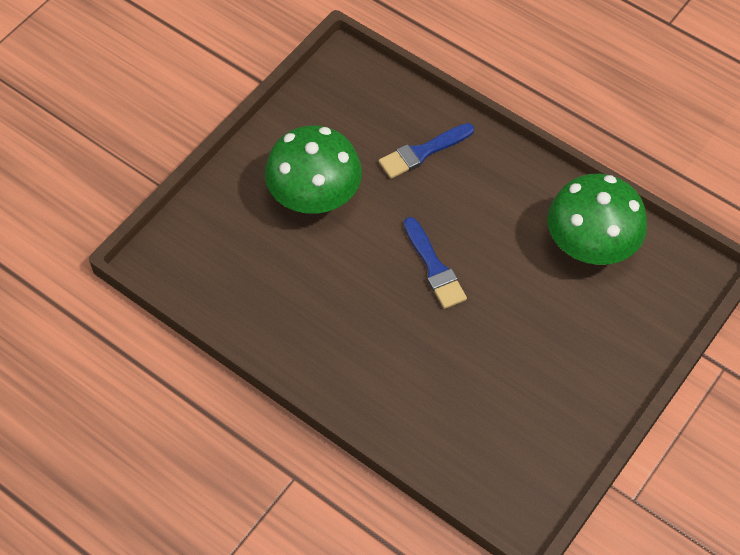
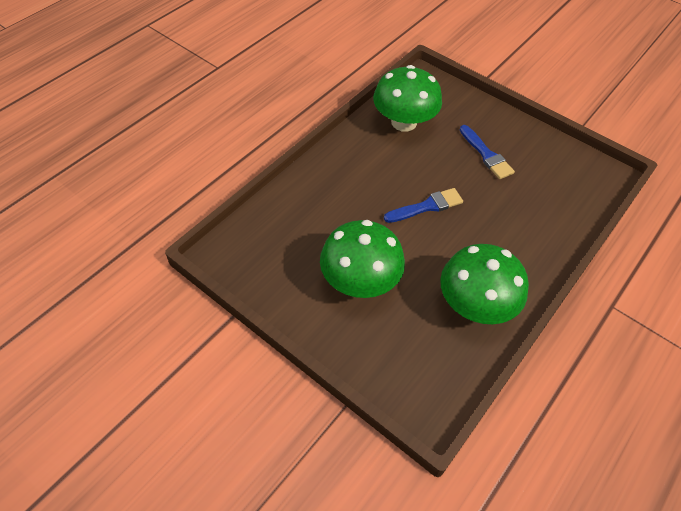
camera: 90 degrees left, 5 degrees down
blue brush [379,123,474,179] -> blue brush moved to [460,125,515,179]
none -> green mushroom [440,244,529,324]

